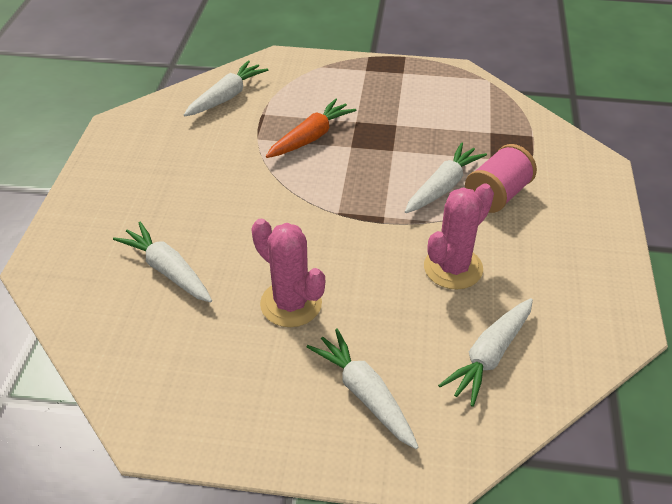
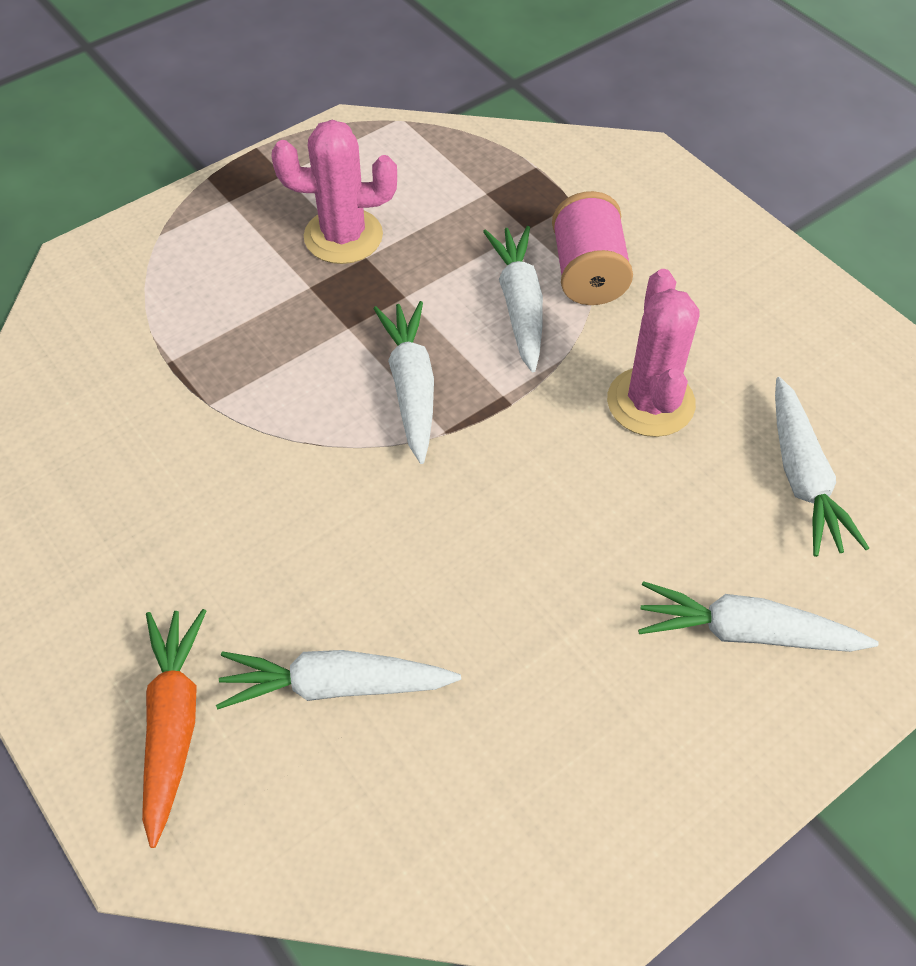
camera: 45 degrees left, 10 degrees up
white carrot [184,60,268,116] -> white carrot moved to [373,301,434,464]
pink cactus [251,218,325,327] -> pink cactus moved to [271,120,397,264]
orange carrot [266,98,357,158] -> orange carrot moved to [142,609,206,848]

